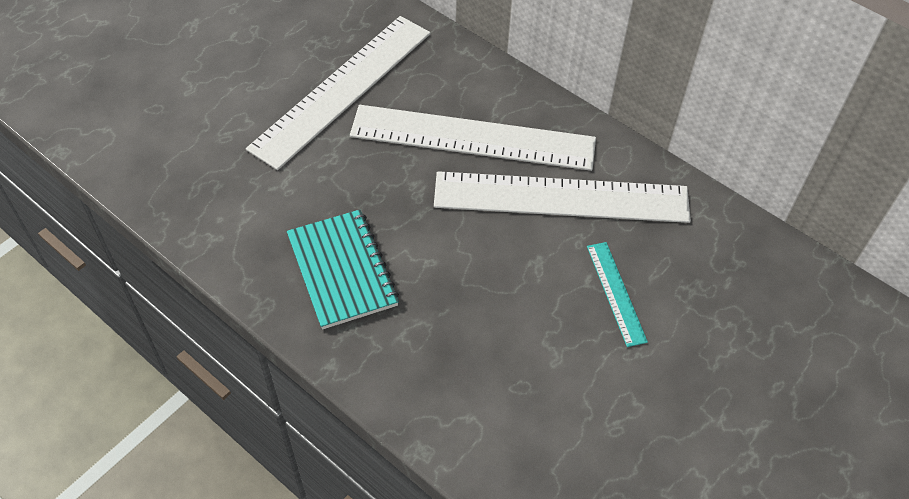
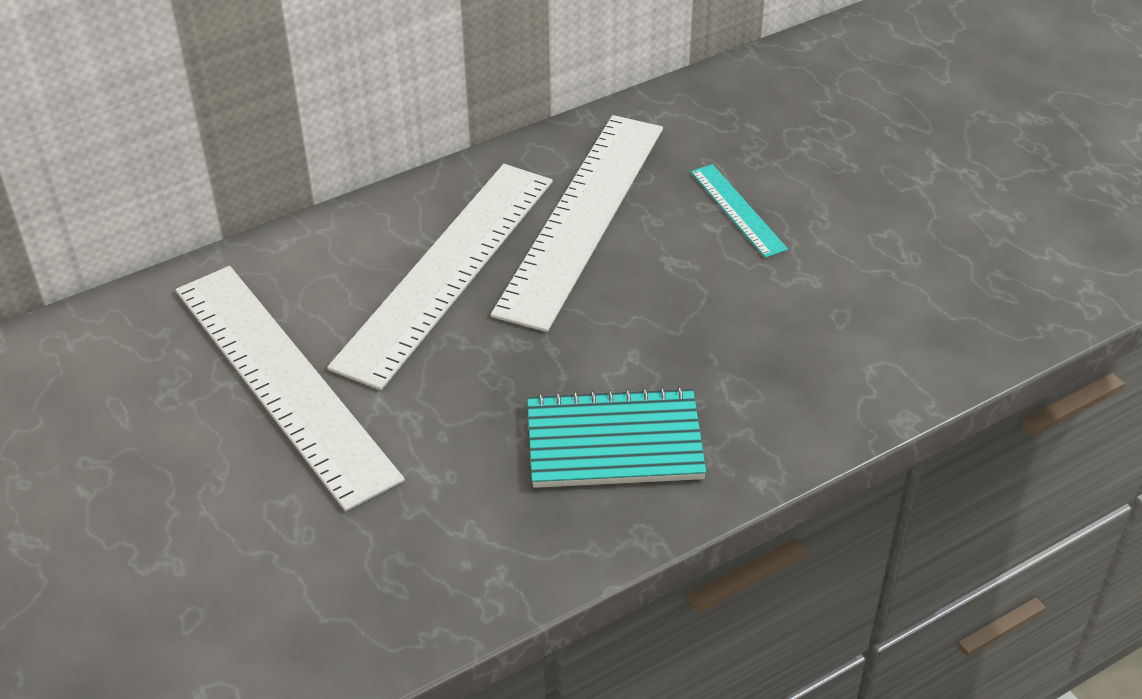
camera: 70 degrees left, 10 degrees down
turquoise ruler [587,242,648,347] -> turquoise ruler turned 60 degrees clockwise [691,164,788,258]

